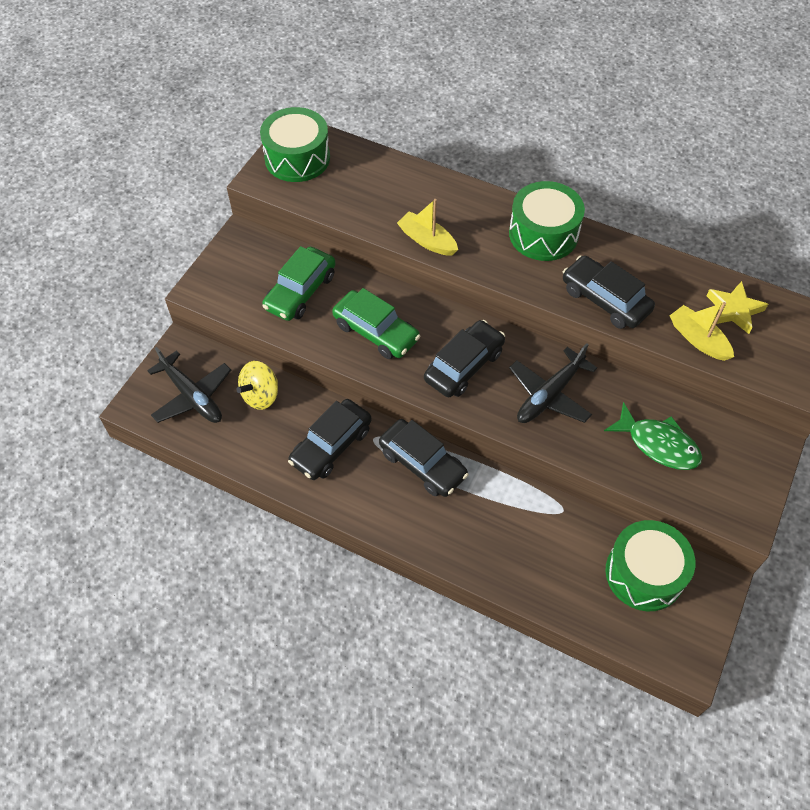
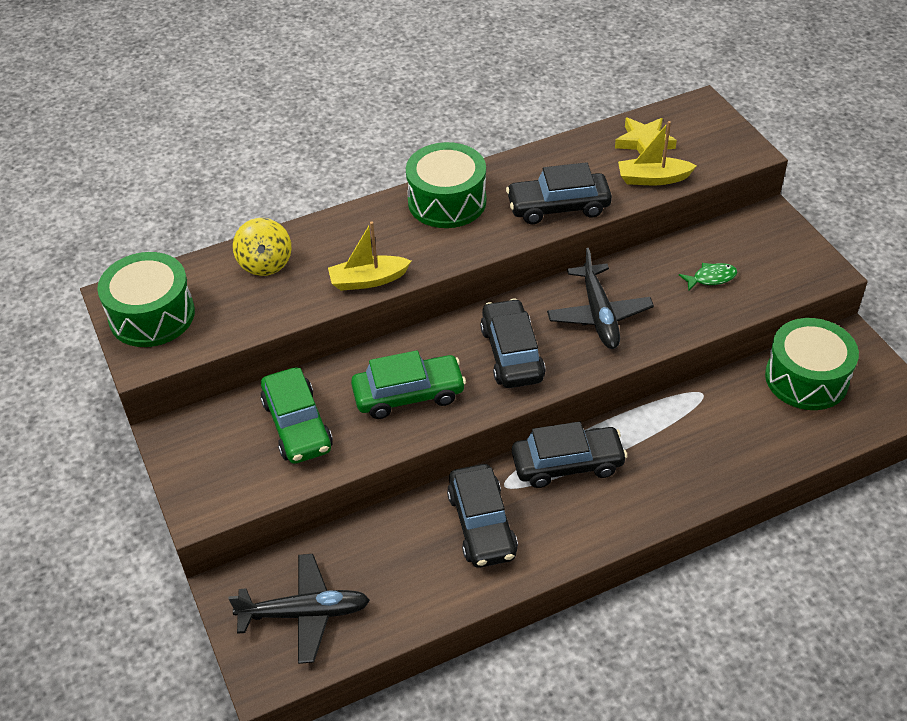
camera: 50 degrees left, 10 degrees down
yellow spinning top [236,361,278,410] -> yellow spinning top moved to [233,218,291,276]
green fish [604,402,702,470] -> green fish [679,263,737,291], size x0.57

